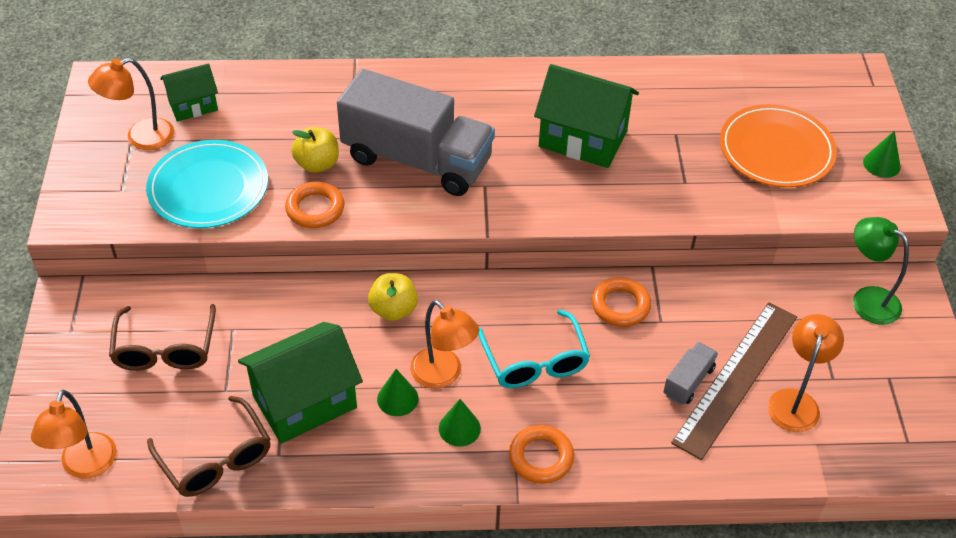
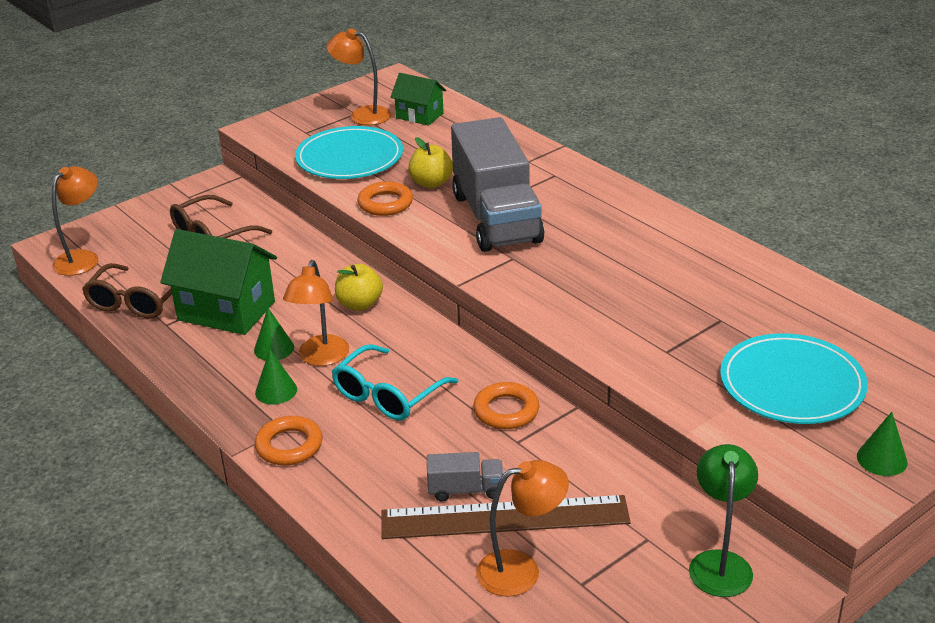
camera: 55 degrees right, 15 degrees down
orange lamp [31,390,117,479] -> orange lamp turned 150 degrees clockwise [52,166,99,276]
green house [534,64,639,168] -> none
orange plate [720,104,837,187] -> turquoise plate [720,333,868,424]

